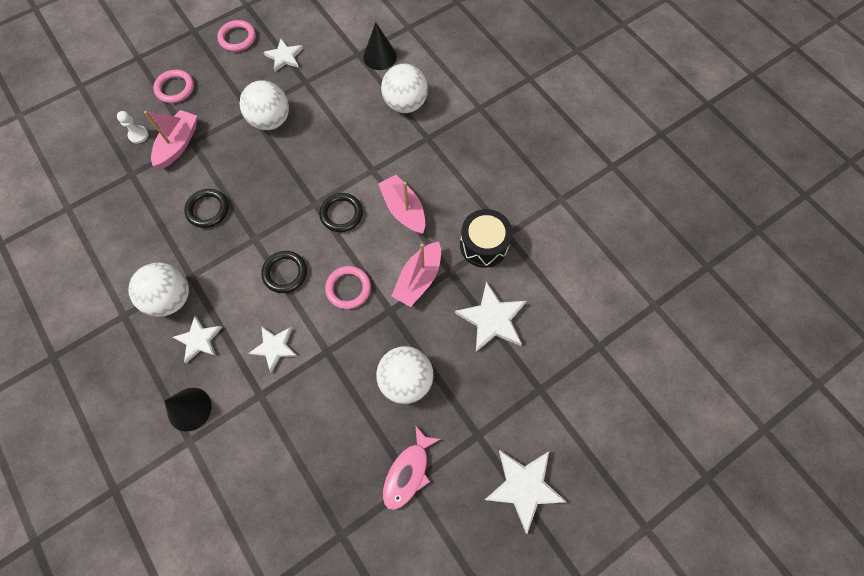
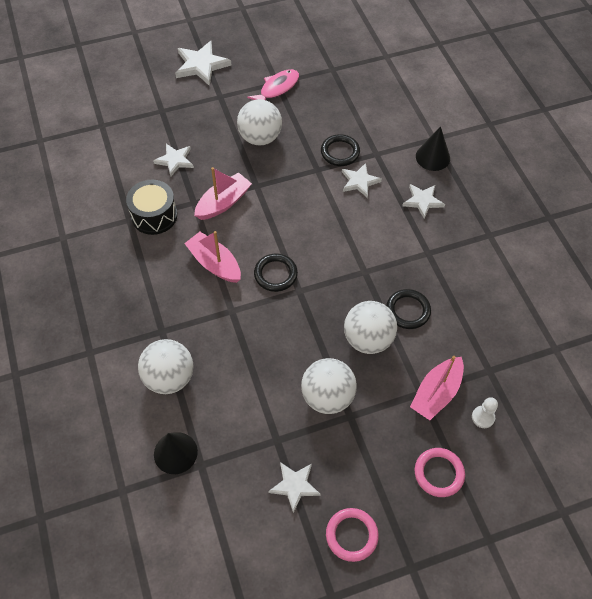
camera: 165 degrees left, 10 degrees down
white ball [128,262,189,317] -> white ball moved to [344,301,397,354]
black ring [261,251,307,293] -> black ring moved to [321,134,360,166]
pink ring [325,266,371,309] -> none
pink boat [378,175,425,234] -> pink boat turned 150 degrees clockwise [184,231,241,283]
white star [455,281,527,352] -> white star [153,144,194,177], size x0.65

